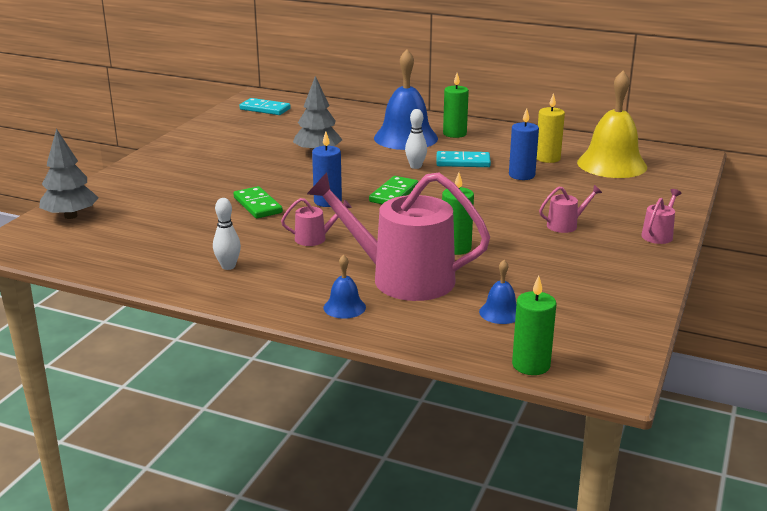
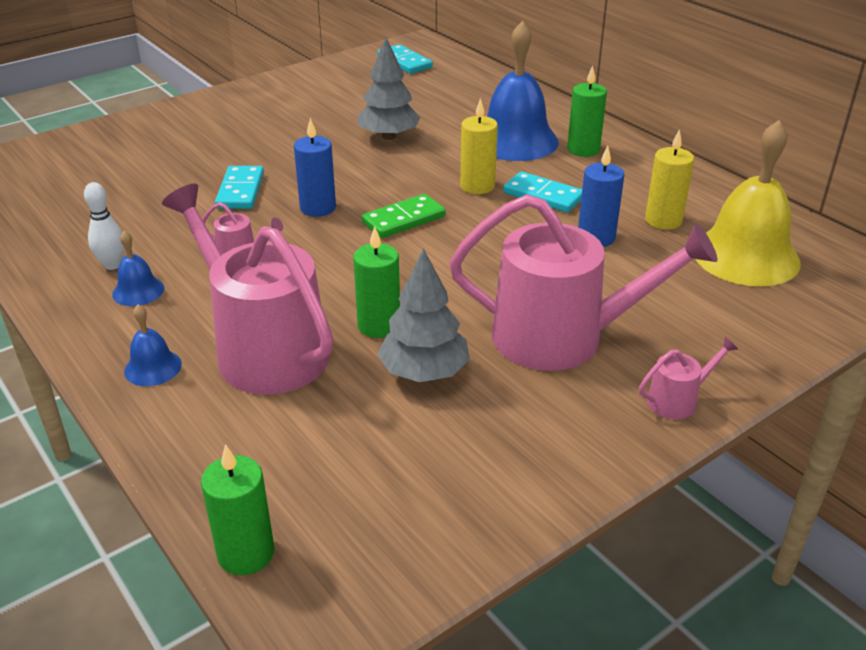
camera: 30 degrees right, 10 degrees up
grey tree [39,129,98,219] -> grey tree moved to [377,248,470,382]
green domino [233,186,283,219] -> turquoise domino [215,166,264,209]
white bowling pin [405,109,427,169] -> yellow candle [460,98,498,194]
blue bell [479,260,516,324] -> blue bell moved to [112,231,164,306]
pink watering can [539,185,602,233] -> pink watering can [449,194,718,371], size x2.41

